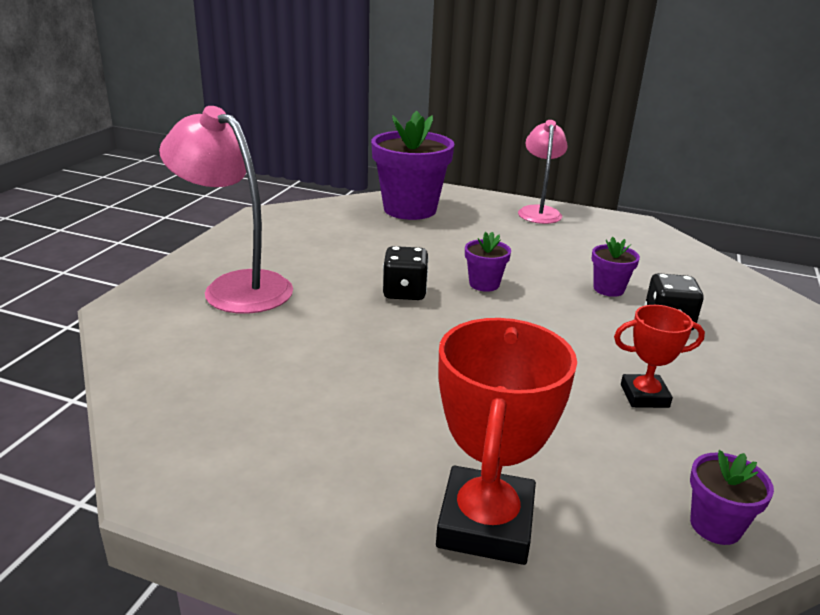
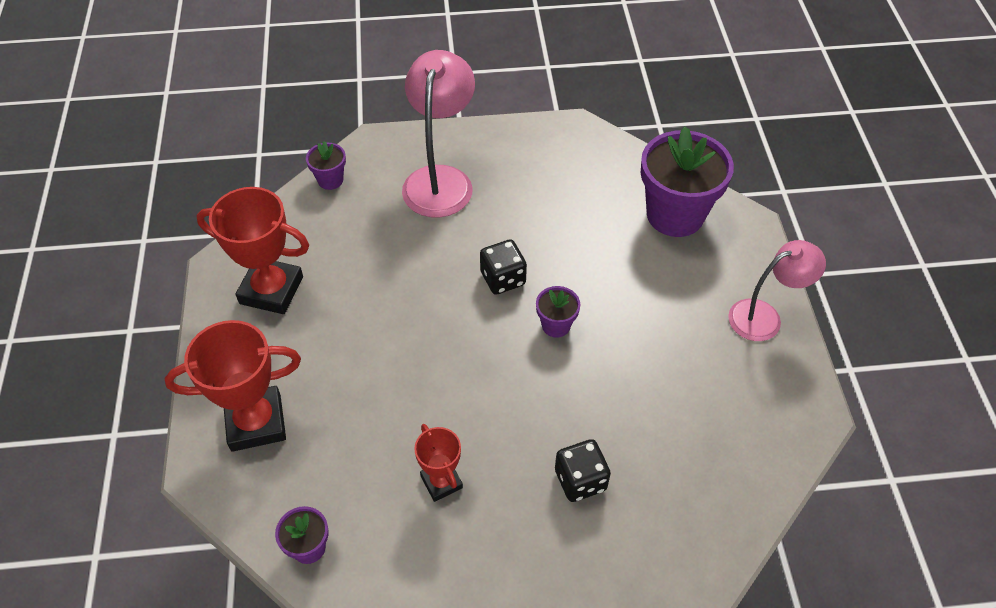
camera: 65 degrees right, 25 degrees up
purple flower pot [592,237,640,297] -> purple flower pot moved to [306,141,346,190]
none -> red trophy [196,187,309,314]

